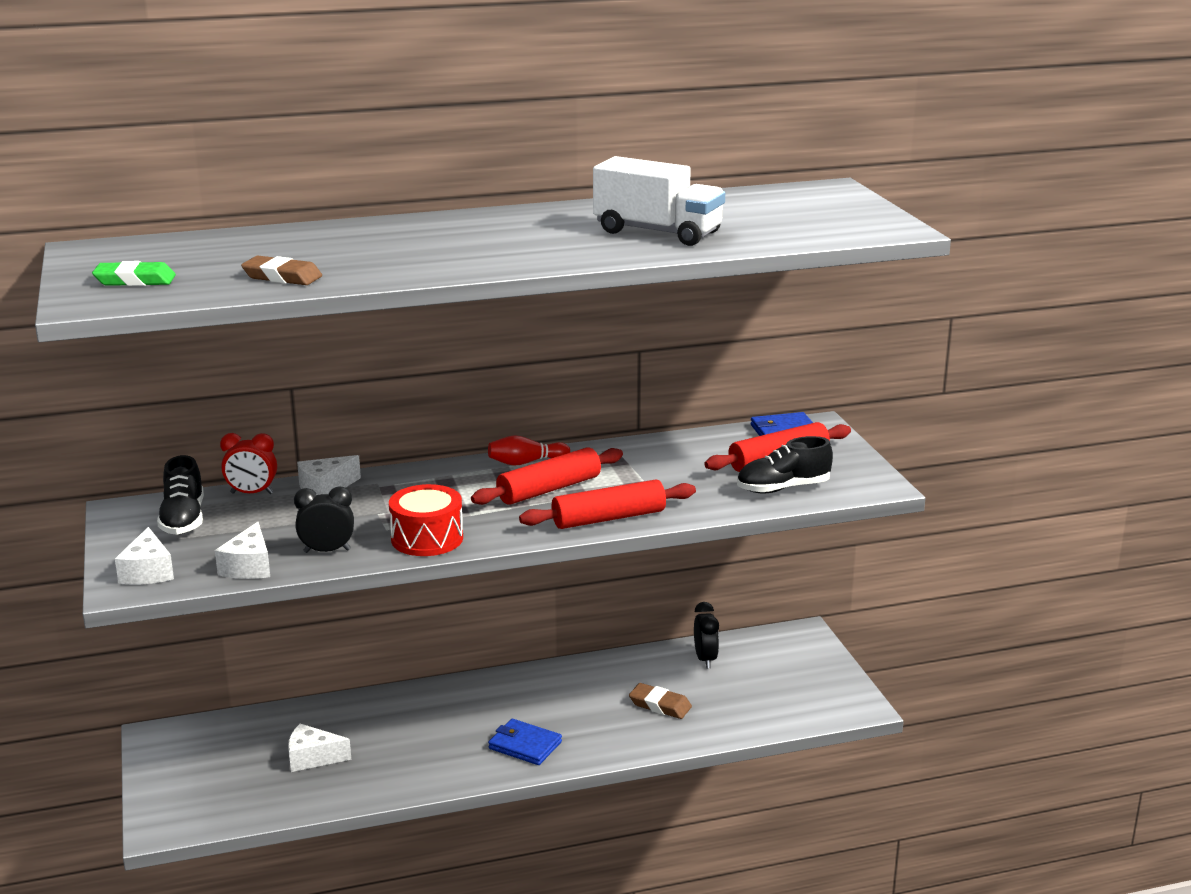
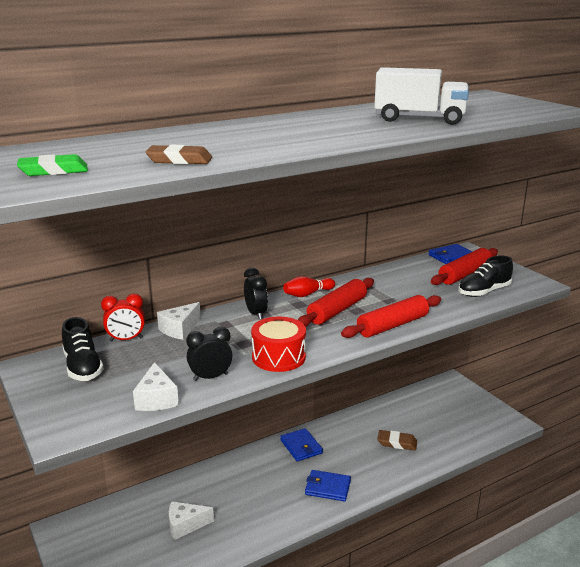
camera: 15 degrees left, 0 degrees up
white cheese [115,527,174,585] -> none
black clock [694,602,719,668] -> black clock moved to [244,267,268,320]
none -> blue wallet [280,428,323,461]

